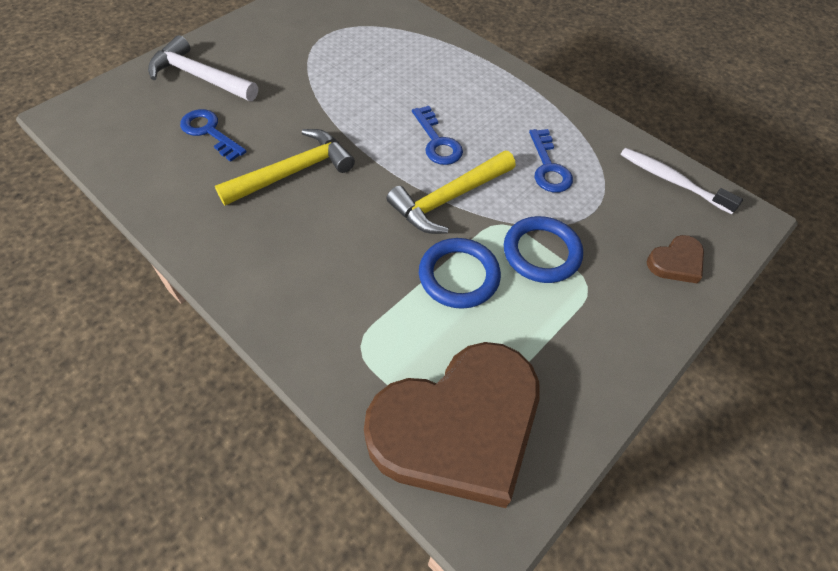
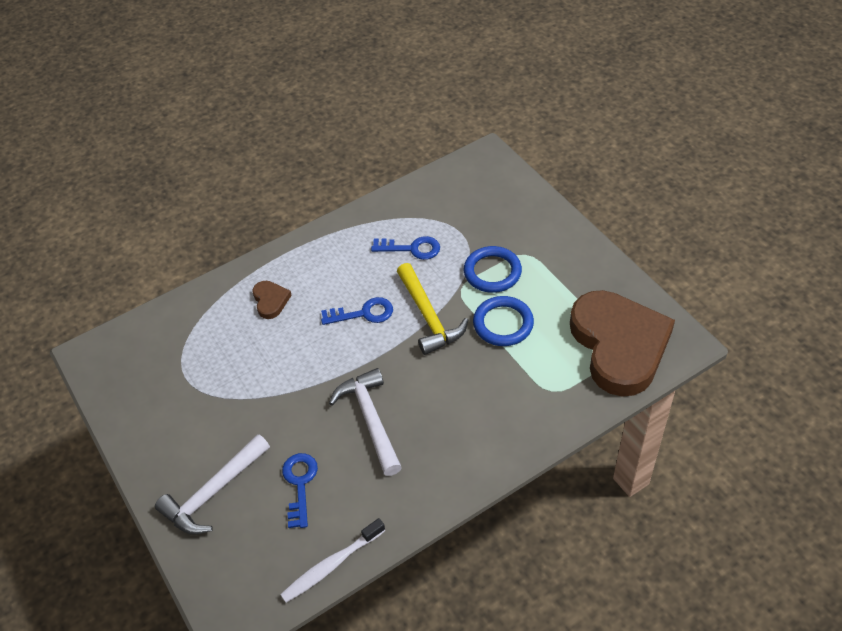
camera: 70 degrees left, 5 degrees down
blue key [180,109,247,162] -> blue key turned 120 degrees clockwise [282,453,318,528]
yellow hammer [215,129,355,206] -> white hammer [329,368,402,476]
white toothbrush [620,148,743,214] -> white toothbrush moved to [280,518,385,603]
brown heart [647,235,704,284] -> brown heart moved to [253,281,292,319]

